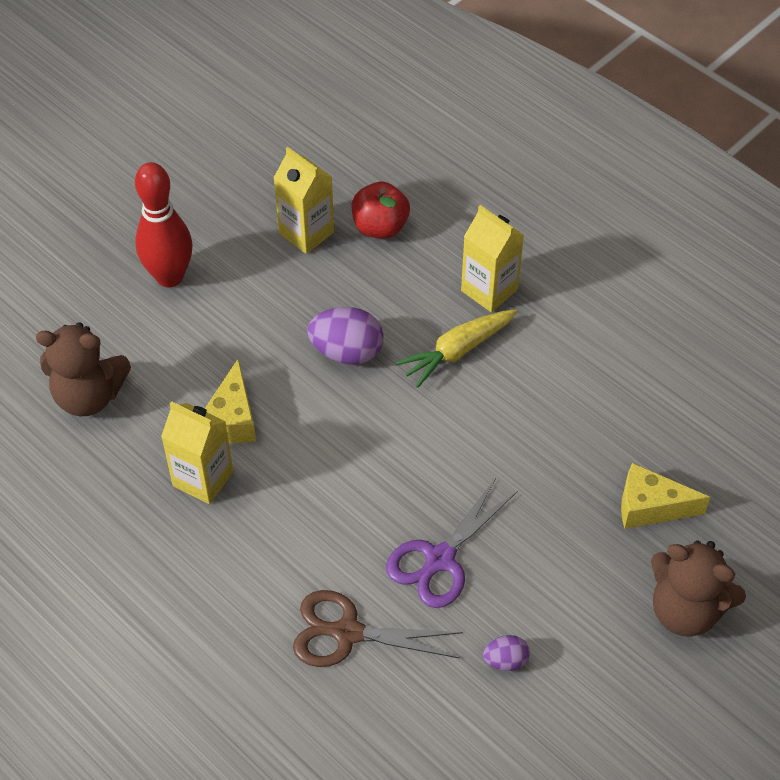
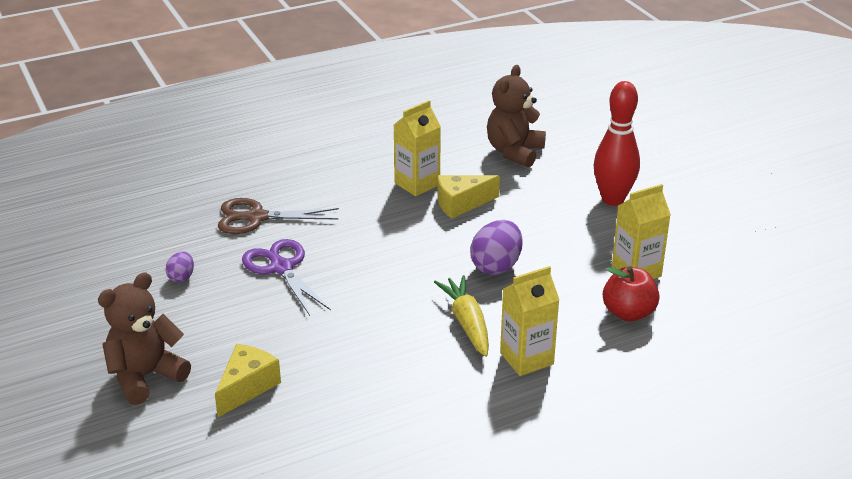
camera: 110 degrees right, 20 degrees down
yellow cheese [205,359,256,443] -> yellow cheese turned 45 degrees counterclockwise [437,175,500,219]
brown scissors [293,590,463,667] -> brown scissors turned 120 degrees counterclockwise [218,198,339,234]

